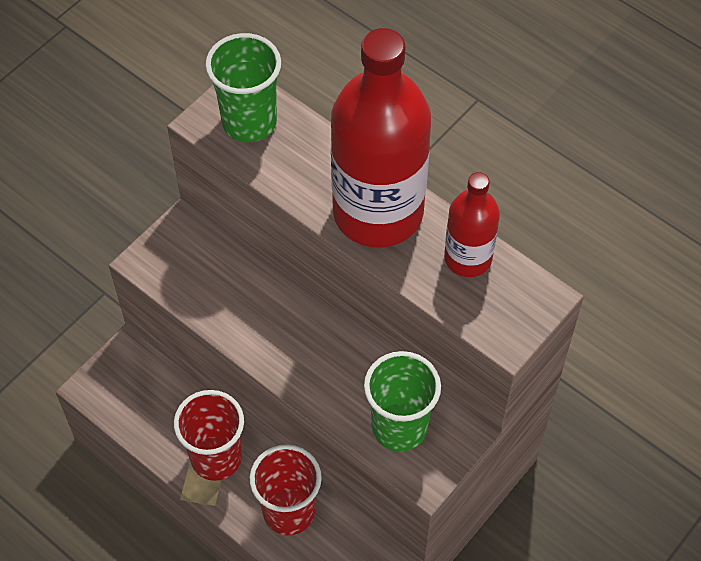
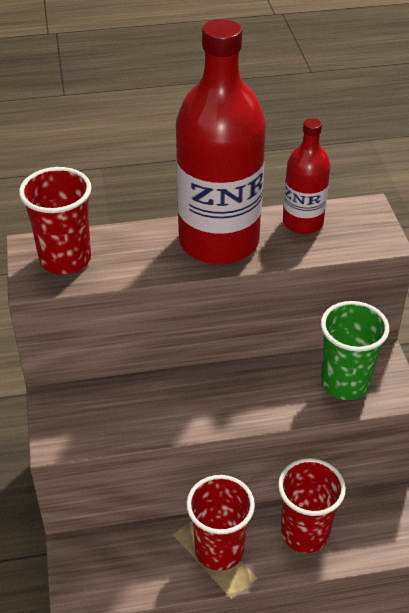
camera: 50 degrees left, 15 degrees down
green cup [205,33,281,142] -> red cup [19,167,92,274]

